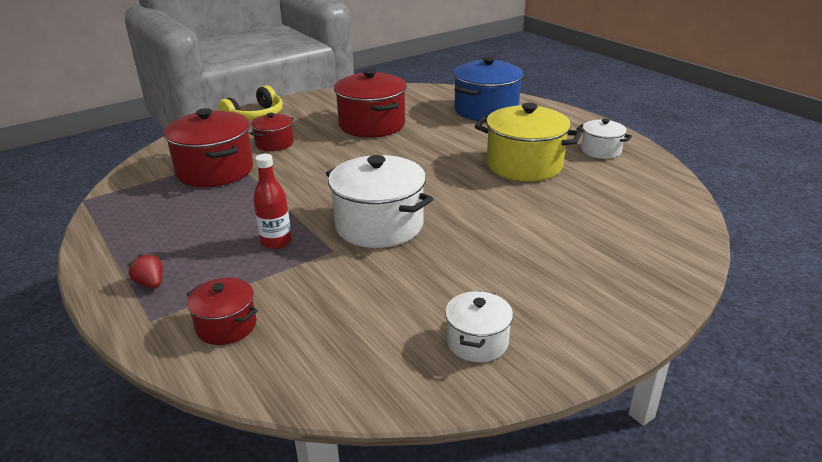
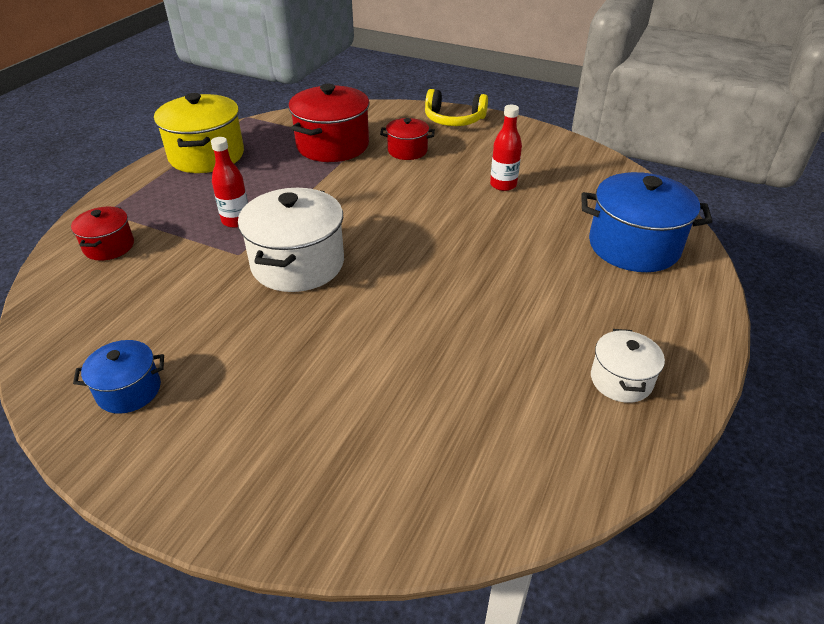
camera: 60 degrees right, 10 degrees up
red strawberry [127,253,163,288] -> none
red pot [334,69,407,137] -> red bottle [490,105,522,191]
white pot [445,291,513,362] -> blue pot [73,340,164,414]
yellow pot [475,103,582,182] -> yellow pot moved to [154,93,244,173]

